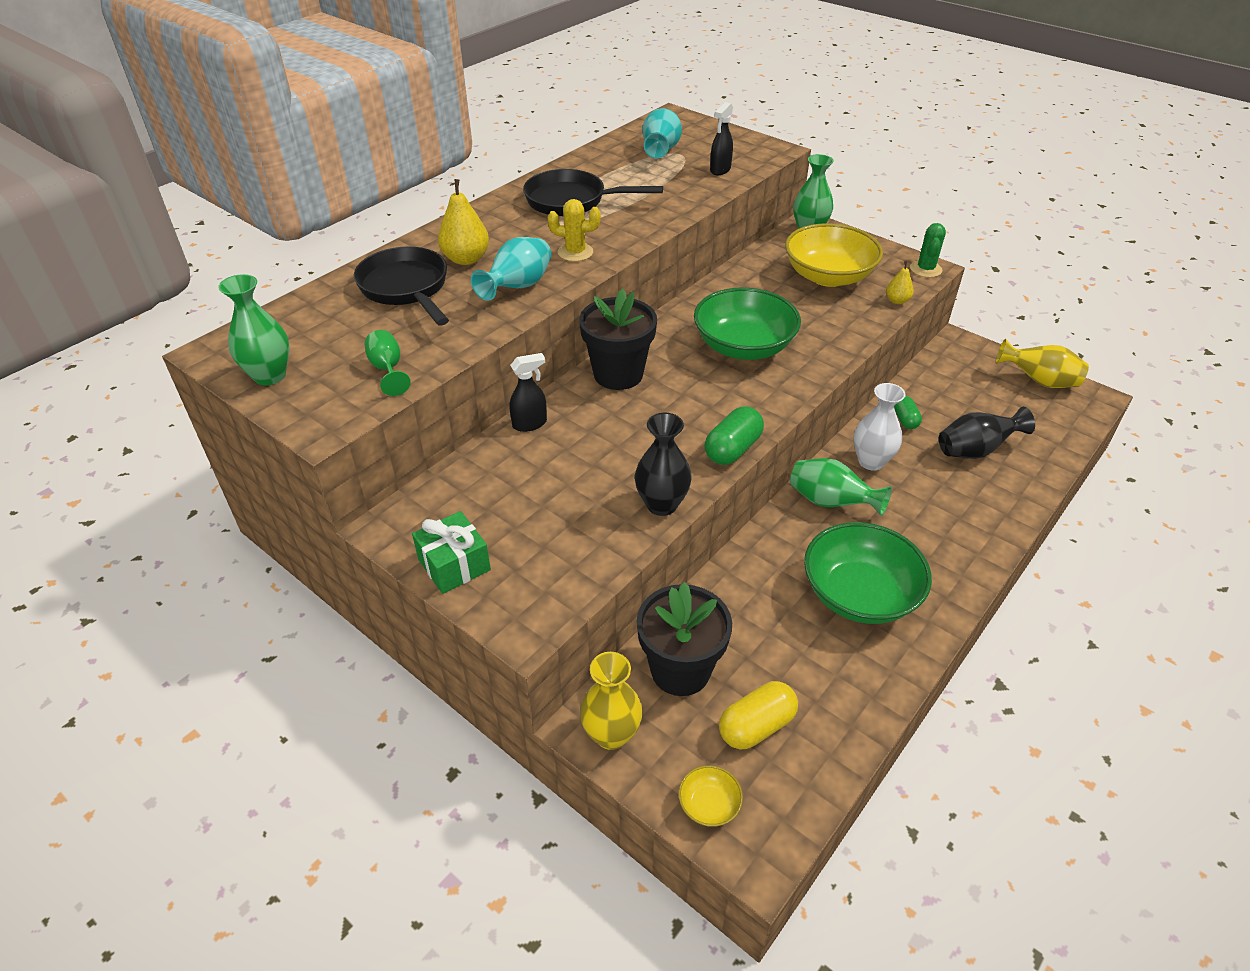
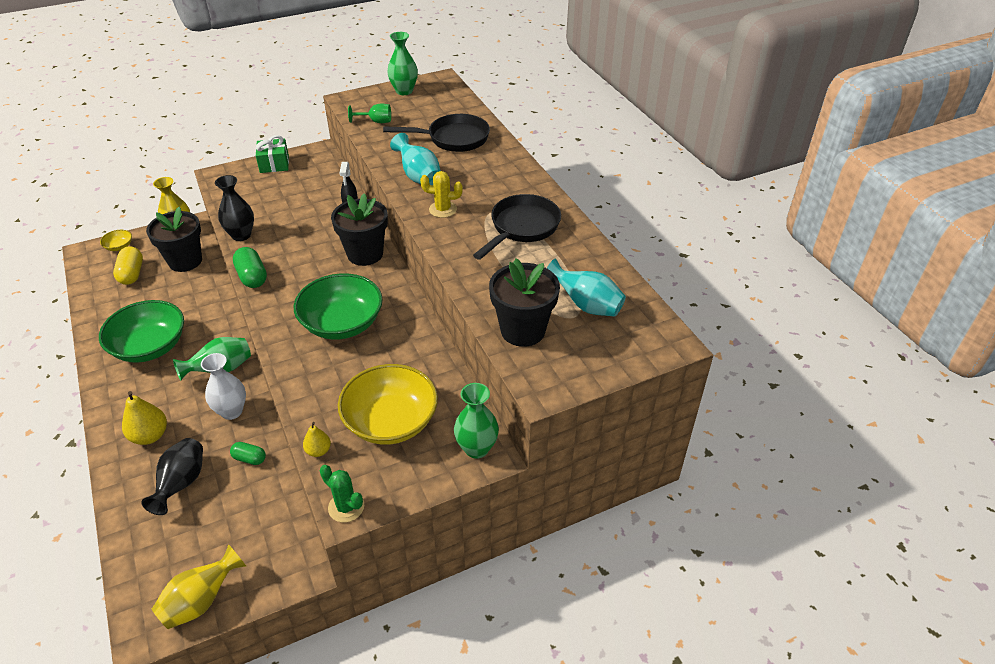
camera: 115 degrees right, 0 degrees up
yellow pear [438,179,489,265] -> yellow pear moved to [122,391,167,445]
yellow cactus [548,199,601,262] -> yellow cactus turned 60 degrees clockwise [420,171,463,218]
black spray bottle [710,102,733,175] -> black flower pot [489,258,560,347]

